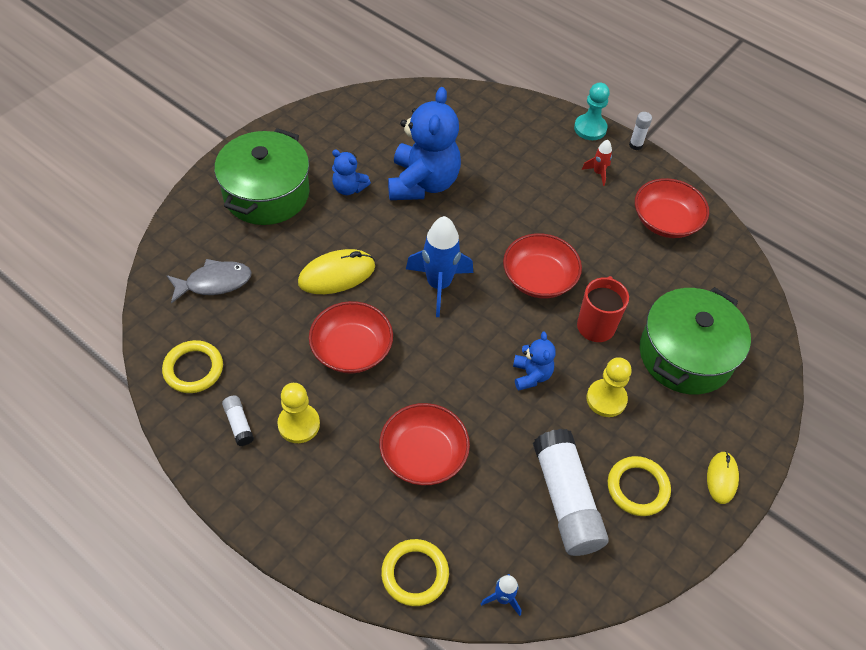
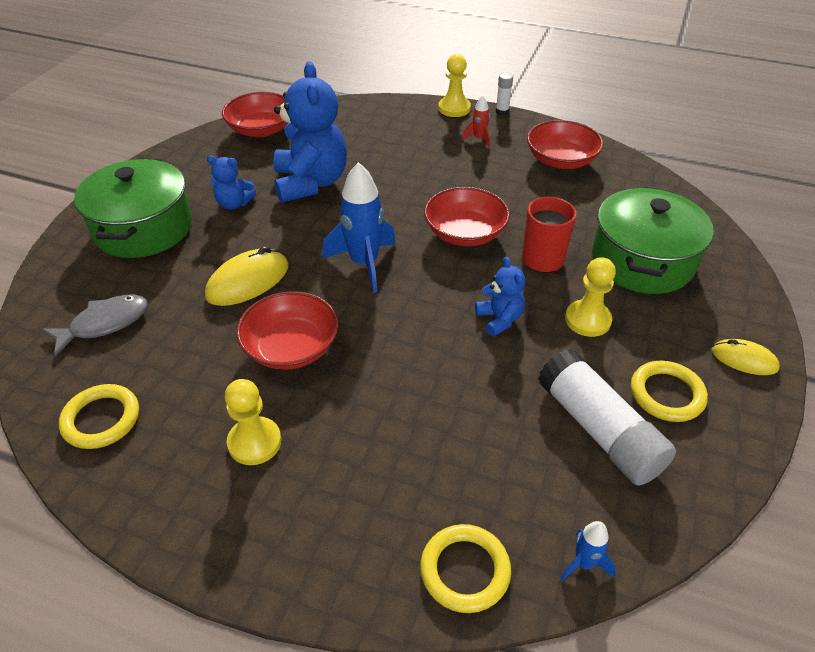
camera: 15 degrees left, 10 degrees down
white glue stick [222,395,254,446] -> none
red bowl [379,403,470,485] -> red bowl moved to [222,92,288,137]
turquoise pawn [574,83,610,140] -> yellow pawn [438,54,471,117]
yellow mouse [707,451,739,504] -> yellow mouse turned 60 degrees counterclockwise [712,339,780,375]

